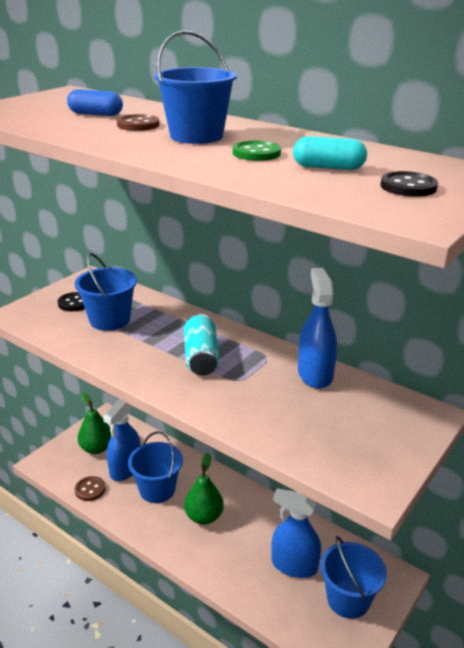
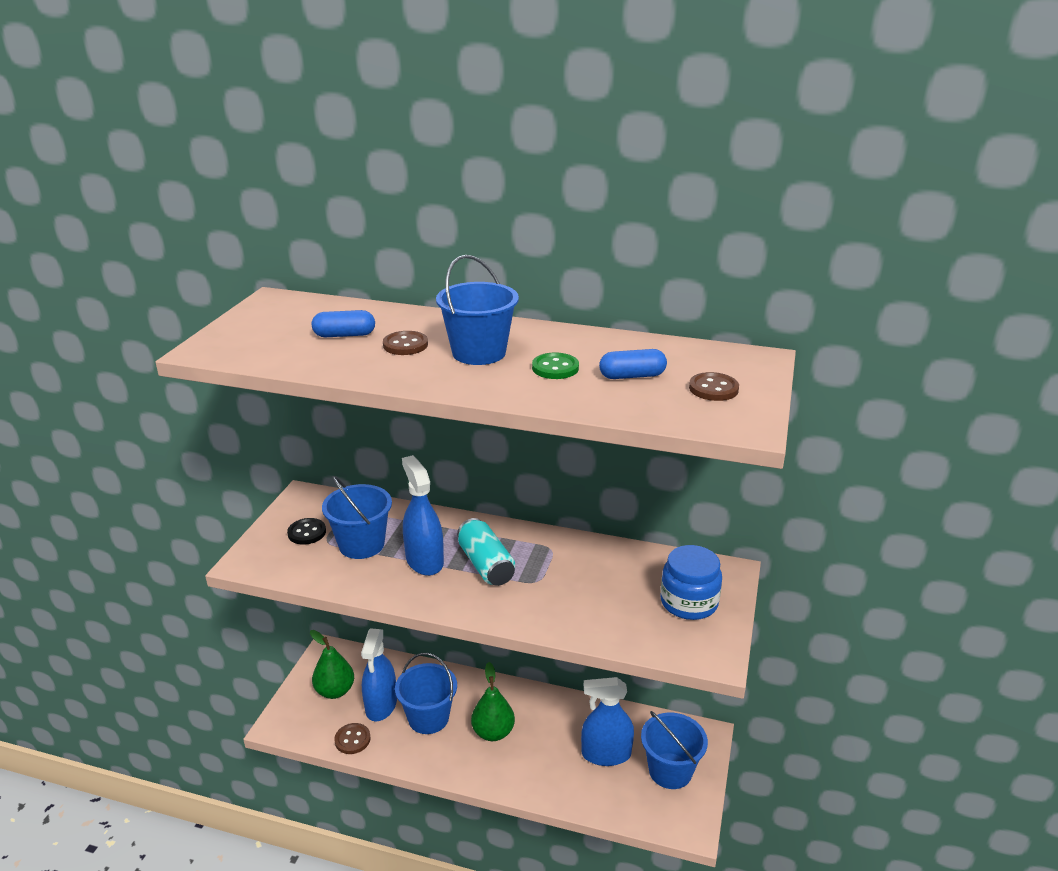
camera: 20 degrees left, 0 degrees up
turquoise capsule [293,136,367,170] -> blue capsule [599,349,667,379]
blue spray bottle [298,268,337,389] -> blue spray bottle moved to [402,455,444,576]
black button [380,171,438,197] -> brown button [689,372,739,401]
none -> blue jar [661,545,722,620]

